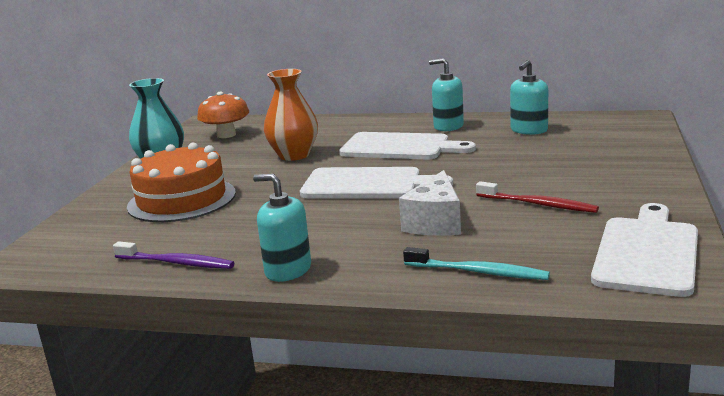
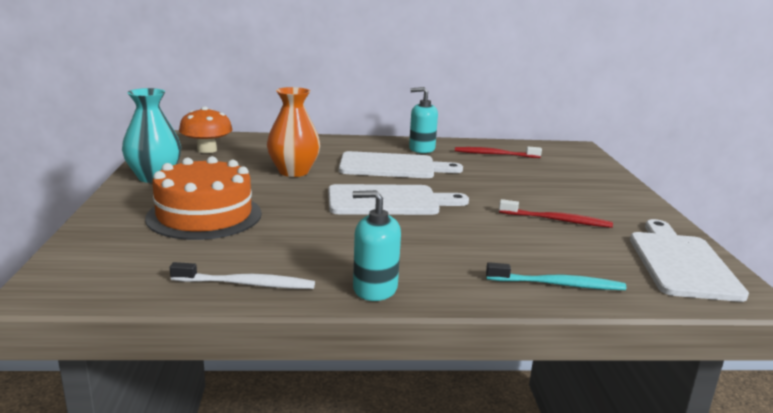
camera: 20 degrees left, 0 degrees up
purple toothbrush [113,242,235,269] -> white toothbrush [170,262,315,289]
white cheese [399,170,461,236] -> none
turquoise soap dispenser [510,60,548,135] -> red toothbrush [455,147,542,158]

